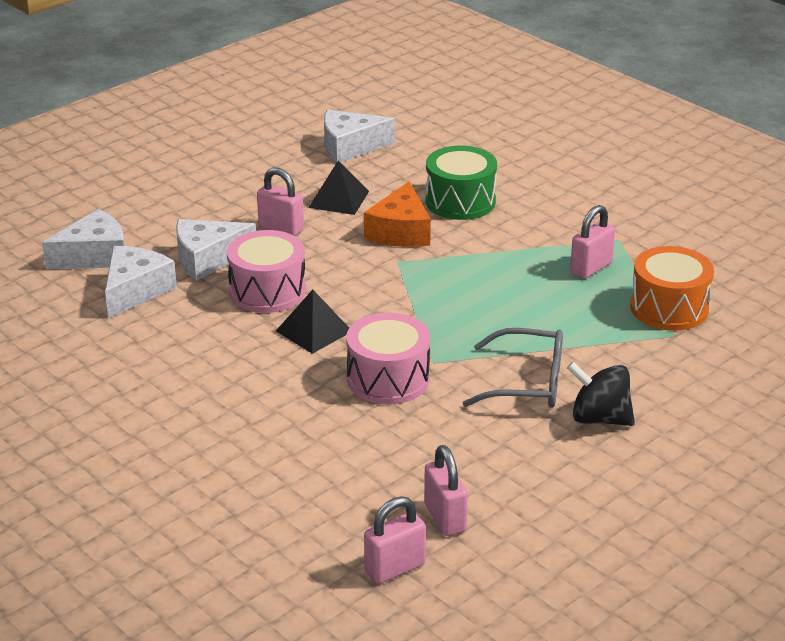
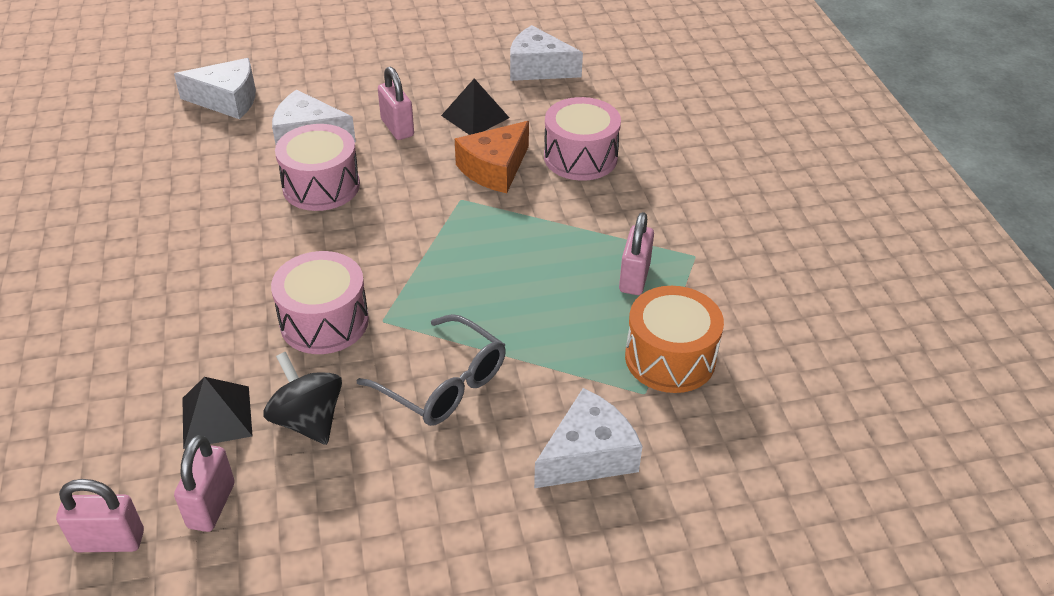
camera: 30 degrees right, 10 degrees up
white cheese [105,246,177,318] -> white cheese moved to [534,388,643,488]
black pyramid [276,289,349,354] -> black pyramid moved to [182,377,252,449]
green drum [426,146,497,220] -> pink drum [544,97,621,181]
black spinning top [567,362,635,426] -> black spinning top moved to [263,352,342,445]
pink padlock [570,205,615,279] -> pink padlock turned 60 degrees counterclockwise [619,212,654,295]

